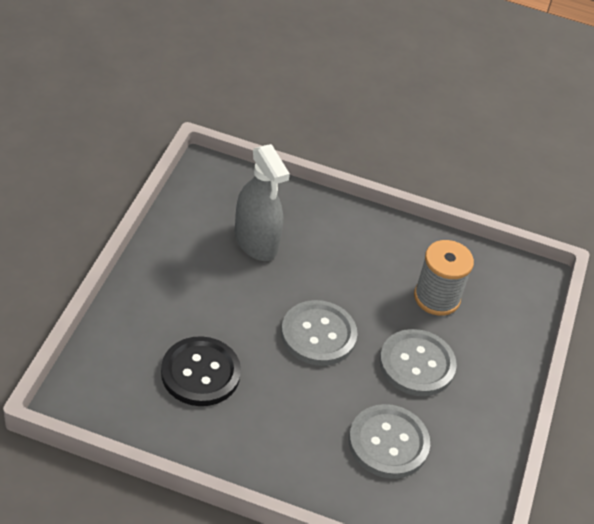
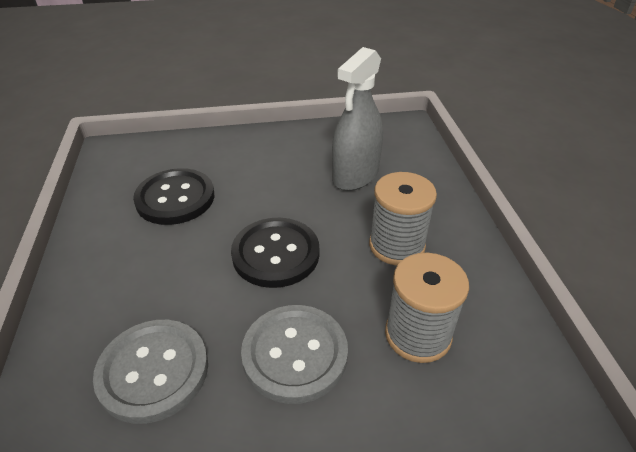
camera: 70 degrees right, 5 degrees down
grey button [281,300,357,366] -> black button [231,218,320,288]
none -> grey spool [369,172,437,265]

